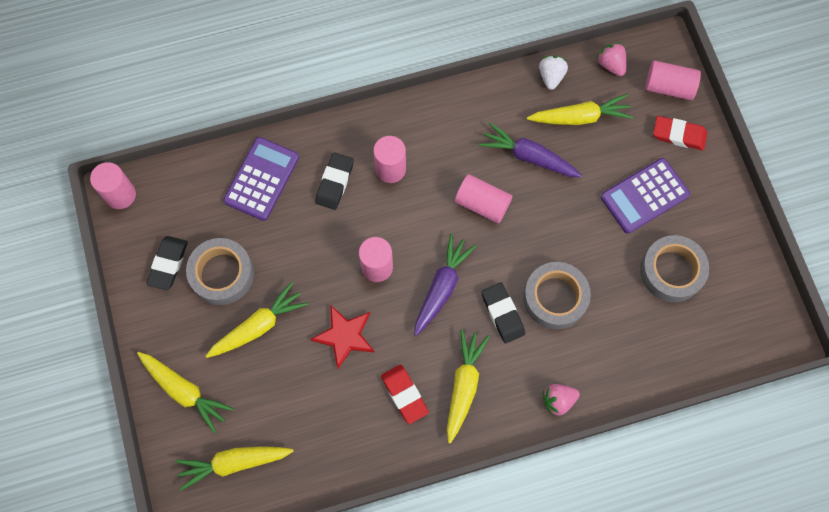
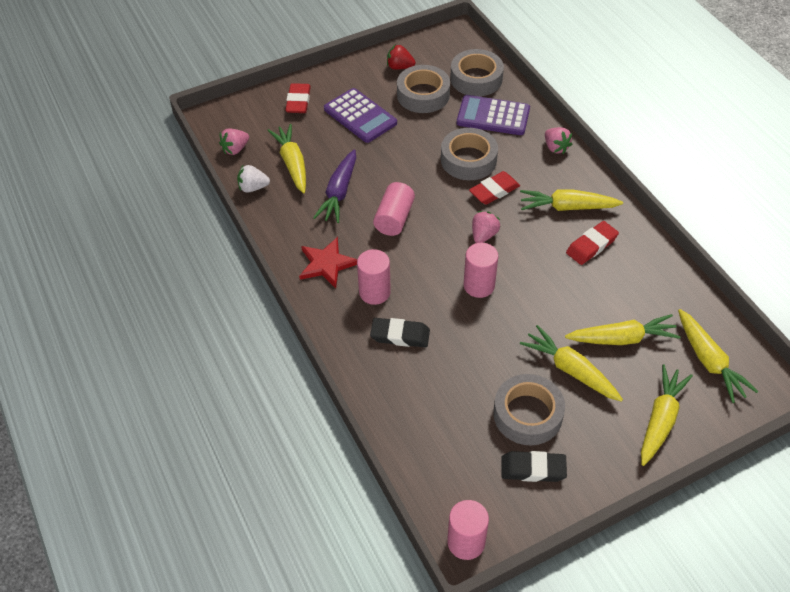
camera: 100 degrees left, 20 degrees down
purple calculator [223,137,299,221] -> purple calculator moved to [457,95,530,135]
red star [310,305,375,369] -> red star moved to [299,237,358,288]
purple carrot [414,234,476,336] -> pink strawberry [472,211,500,243]
black eraser [481,283,525,343] -> red eraser [469,171,520,205]
pink cylinder [645,60,701,100] -> none
none -> red strawberry [387,45,416,70]
none -> grey tape [450,49,504,96]
none -> yellow carrot [565,314,681,345]

